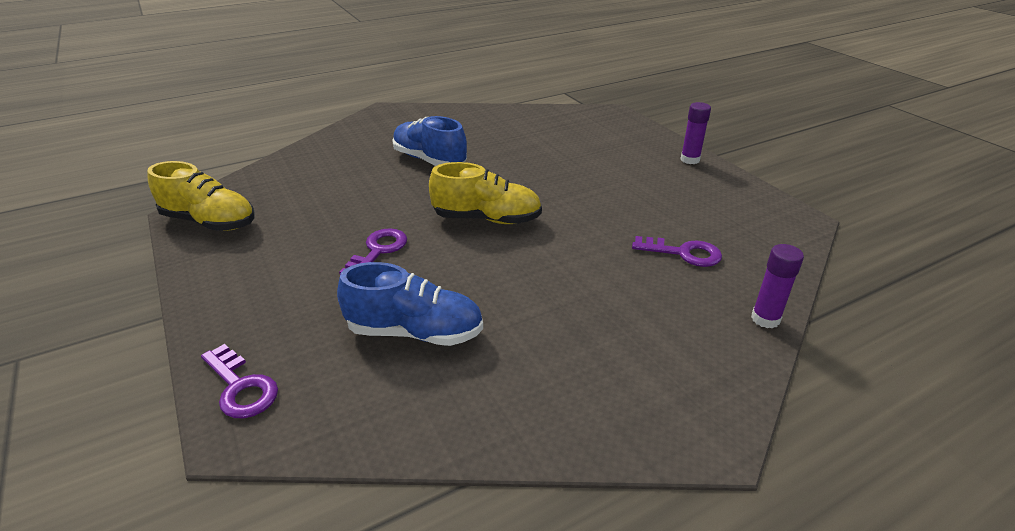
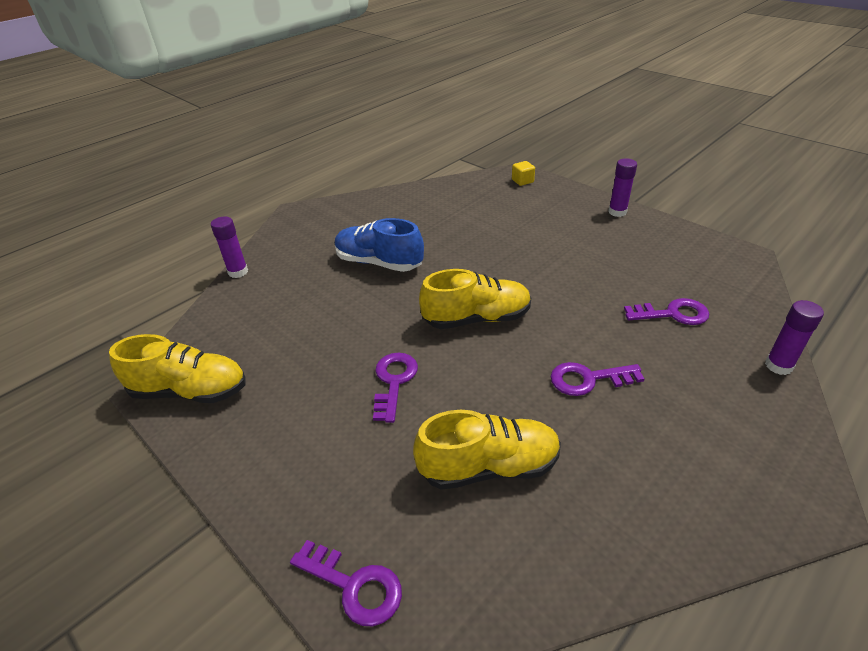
camera: 15 degrees left, 5 degrees up
blue shoe [337,262,483,346] -> yellow shoe [413,410,561,490]
none -> purple glue stick [211,216,248,278]
none -> yellow cube [512,161,535,186]
none -> purple key [551,362,645,396]

